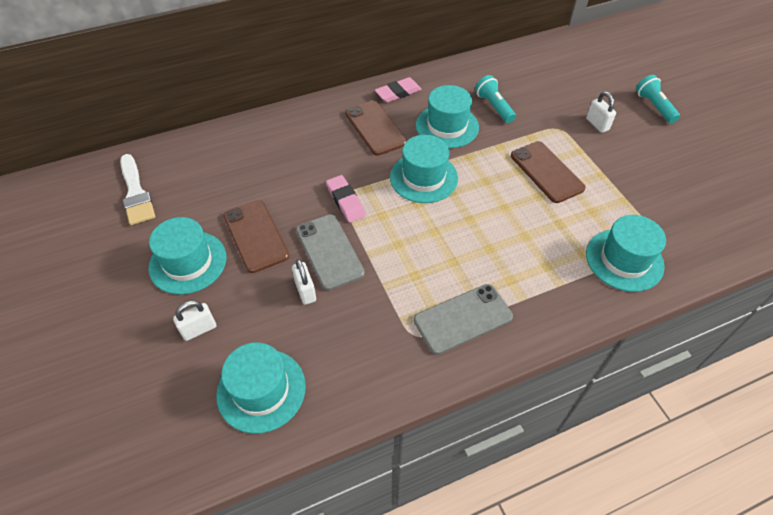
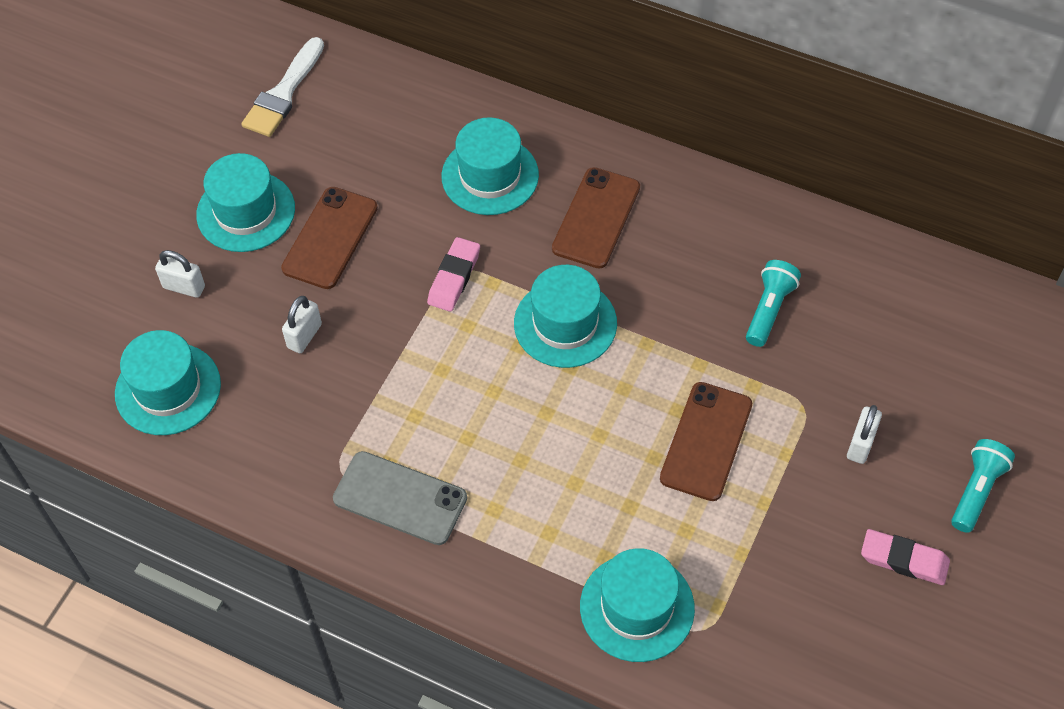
camera: 50 degrees right, 5 degrees up
grey phone [296,214,365,290] -> none
pink eraser [375,77,422,102] -> pink eraser moved to [861,529,950,585]
turquoise hat [416,85,479,148] -> turquoise hat moved to [442,117,539,215]

